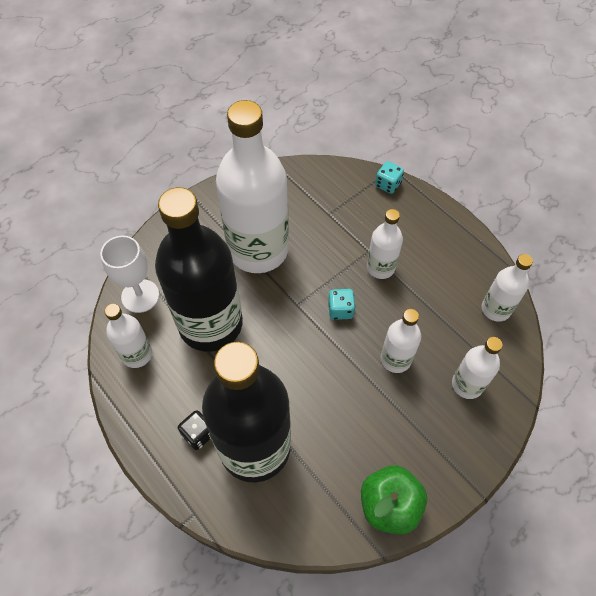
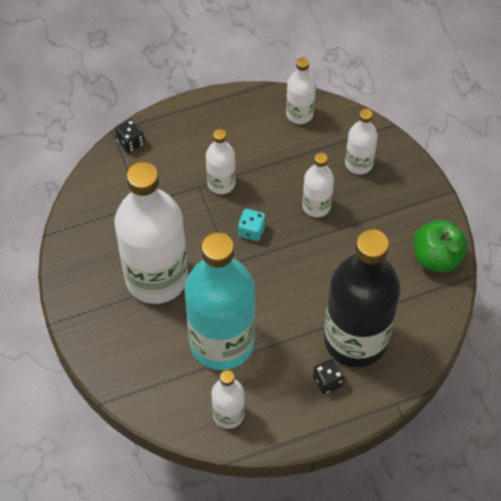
camera: 70 degrees left, 0 degrees up
white goblet [100,236,159,313] -> none
black bottle [155,187,243,352] -> turquoise bottle [184,232,255,370]
turquoise dice [375,161,404,194] -> black dice [115,119,145,153]

